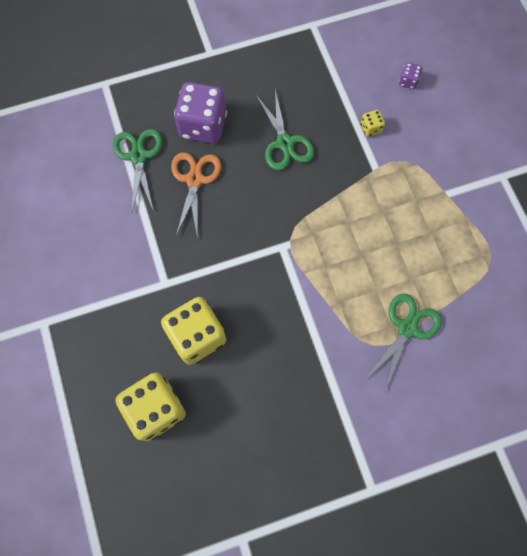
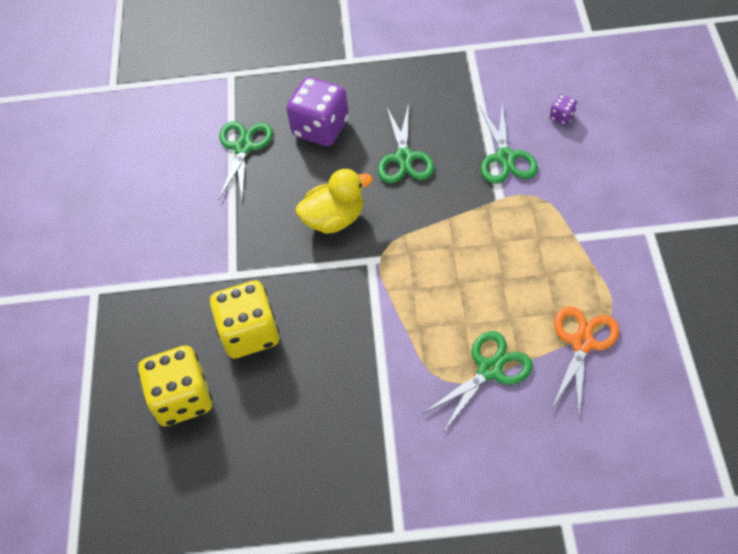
camera: 20 degrees right, 15 degrees down
orange scissors [171,152,221,239] -> orange scissors moved to [551,306,619,417]
yellow dice [361,110,385,137] -> green scissors [480,103,538,184]
none -> yellow duck [296,169,373,234]

